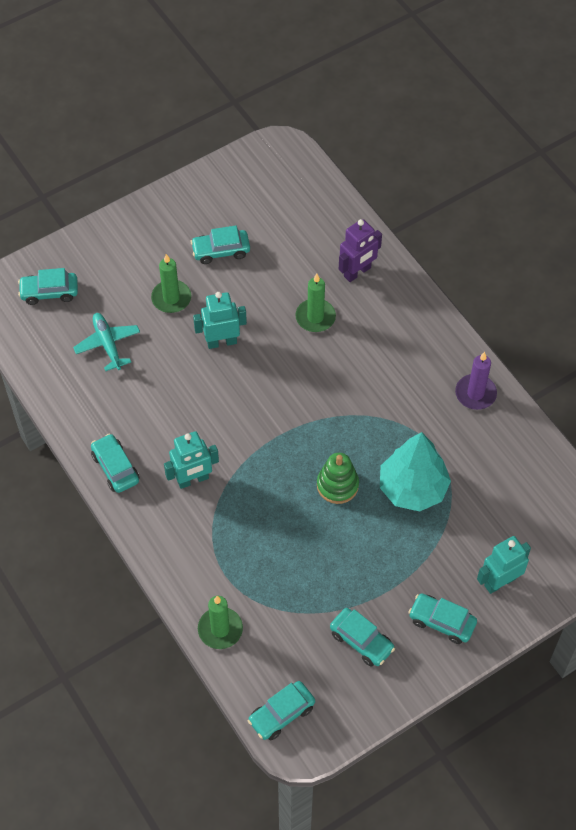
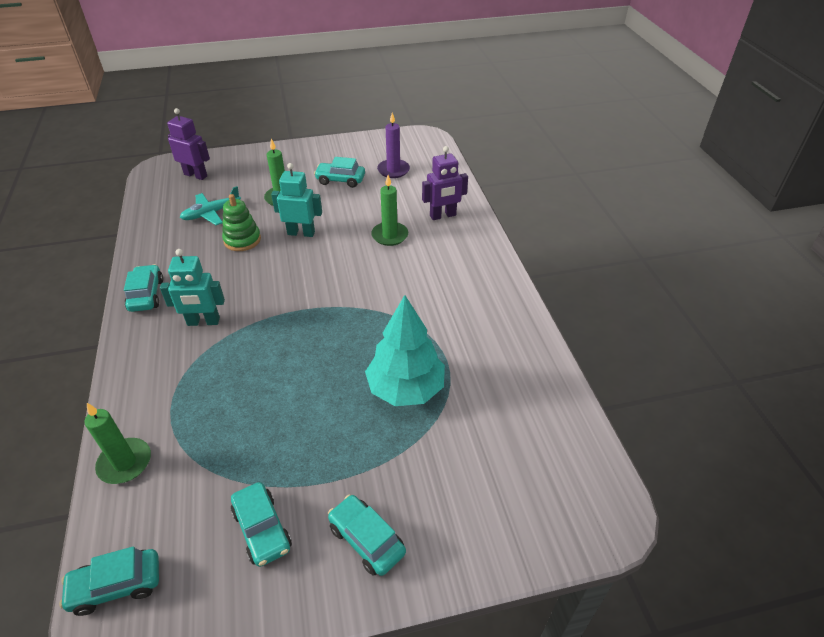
camera: 20 degrees right, 15 degrees down
turquoise car [18,268,78,305] -> purple robot [167,108,210,180]
turquoise plane [73,313,140,371] -> turquoise plane turned 120 degrees counterclockwise [180,186,241,225]
green stacking toy [317,453,359,504] -> green stacking toy moved to [222,194,261,251]
purple candle [455,352,497,410] -> purple candle moved to [377,113,410,178]
turquoise robot [477,536,531,594] -> none

